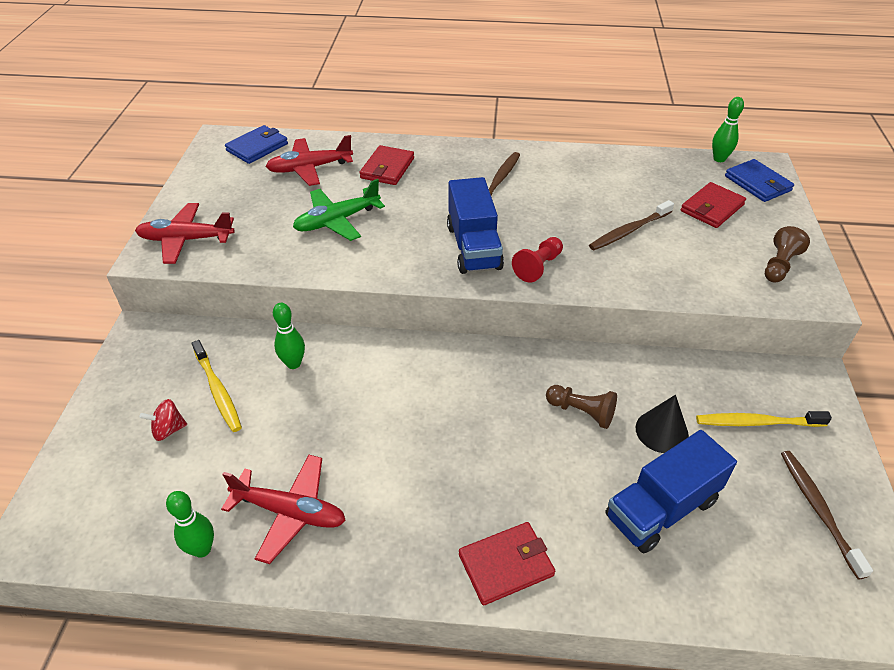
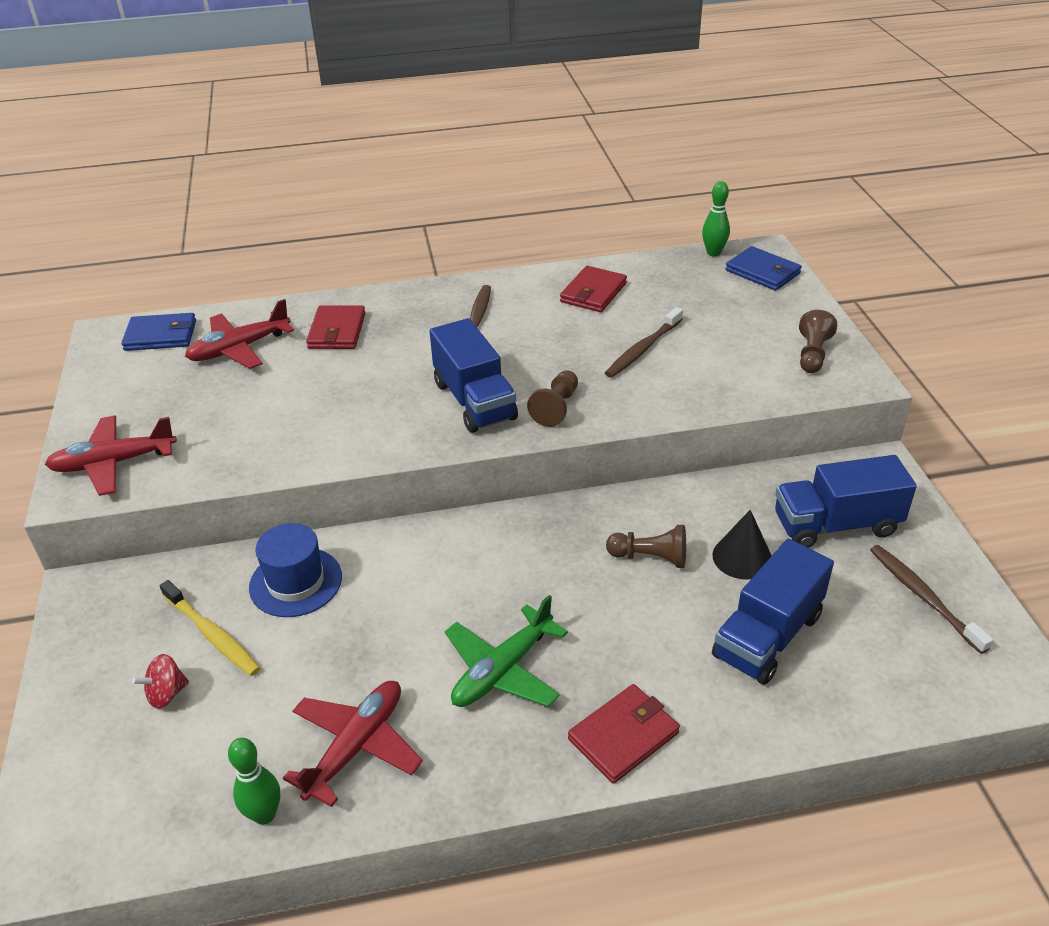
camera: 15 degrees left, 5 degrees down
red plane [221,455,346,564] -> red plane turned 60 degrees counterclockwise [283,681,423,807]
blue wallet [225,125,288,164] -> blue wallet turned 60 degrees clockwise [121,313,196,351]
green bowling pin [273,303,305,369] -> blue hat [249,523,342,617]
green plane [293,179,385,241] -> green plane moved to [445,595,568,707]
red pawn [512,237,563,283] -> brown pawn [527,370,578,427]
red wallet [681,182,746,228] -> red wallet moved to [560,266,627,312]
yellow toothbrush [696,411,832,427] -> blue truck [775,455,917,548]

